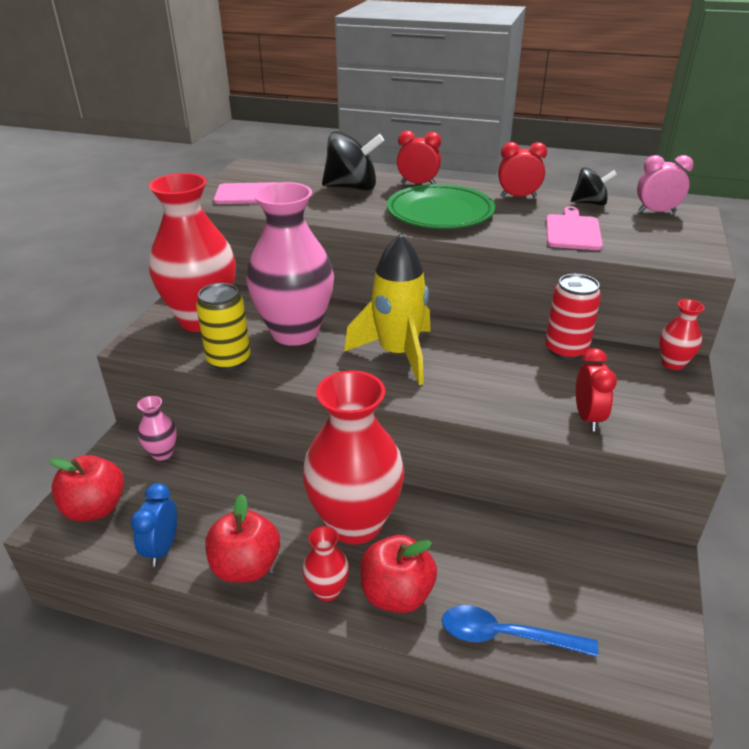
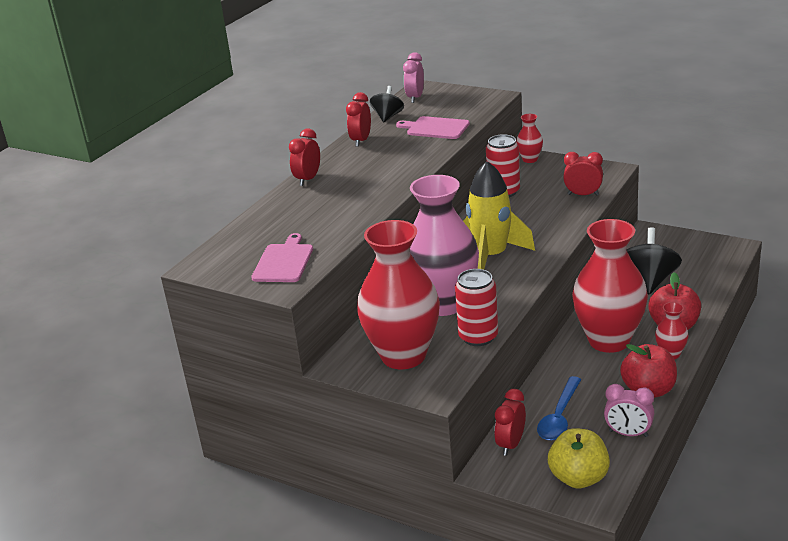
camera: 75 degrees left, 5 degrees down
red apple [49,455,124,522] -> yellow apple [548,428,610,488]
blue clock [130,483,177,566] -> pink clock [604,384,654,437]
pink vase [137,396,177,460] -> red clock [494,389,526,456]
yellow can [196,283,251,370] -> red can [455,269,498,346]
black spinning top [322,131,384,191] -> black spinning top moved to [626,227,682,294]
green plate [387,184,495,229] -> none
blue spoon [442,605,598,657] -> blue spoon moved to [537,376,582,441]

